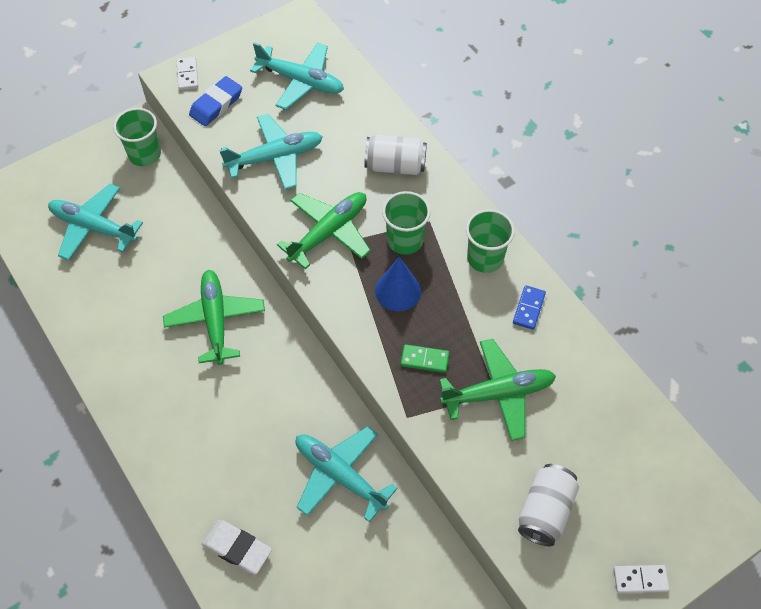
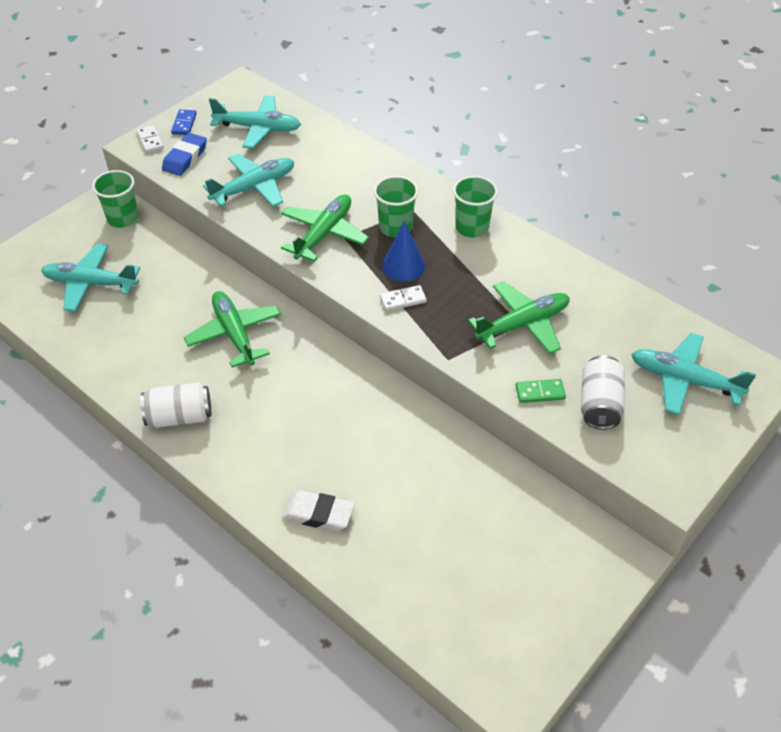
camera: 15 degrees left, 10 degrees down
turquoise plane [296,426,398,522] -> turquoise plane moved to [631,333,756,415]
white can [364,135,427,175] -> white can moved to [140,382,211,428]
green domino [401,344,449,373] -> green domino moved to [516,379,566,403]
blue domino [513,285,546,330] -> blue domino moved to [171,110,197,135]
white domino [614,565,669,593] -> white domino moved to [380,285,427,311]

